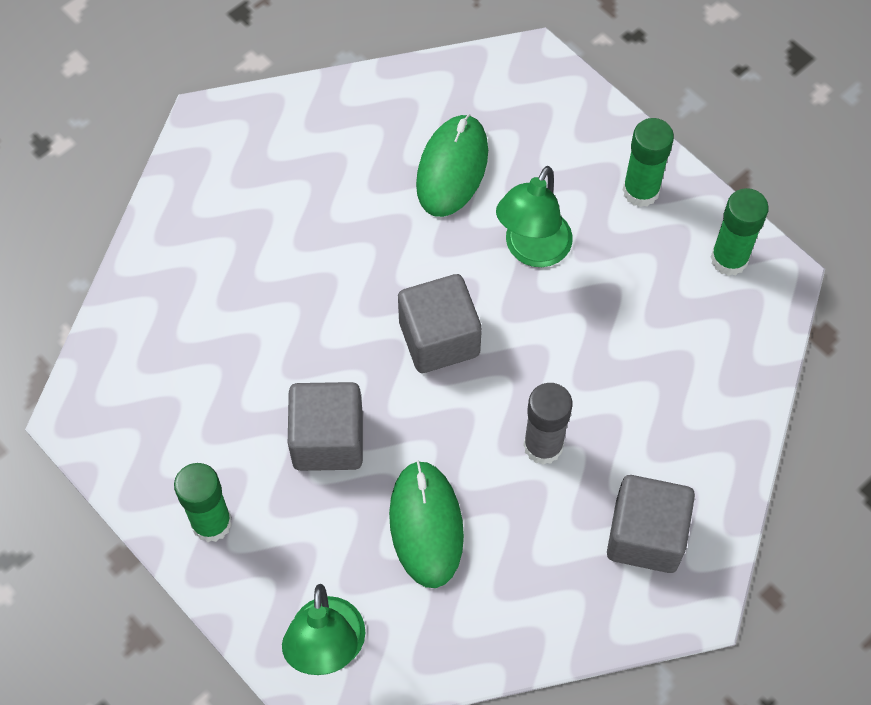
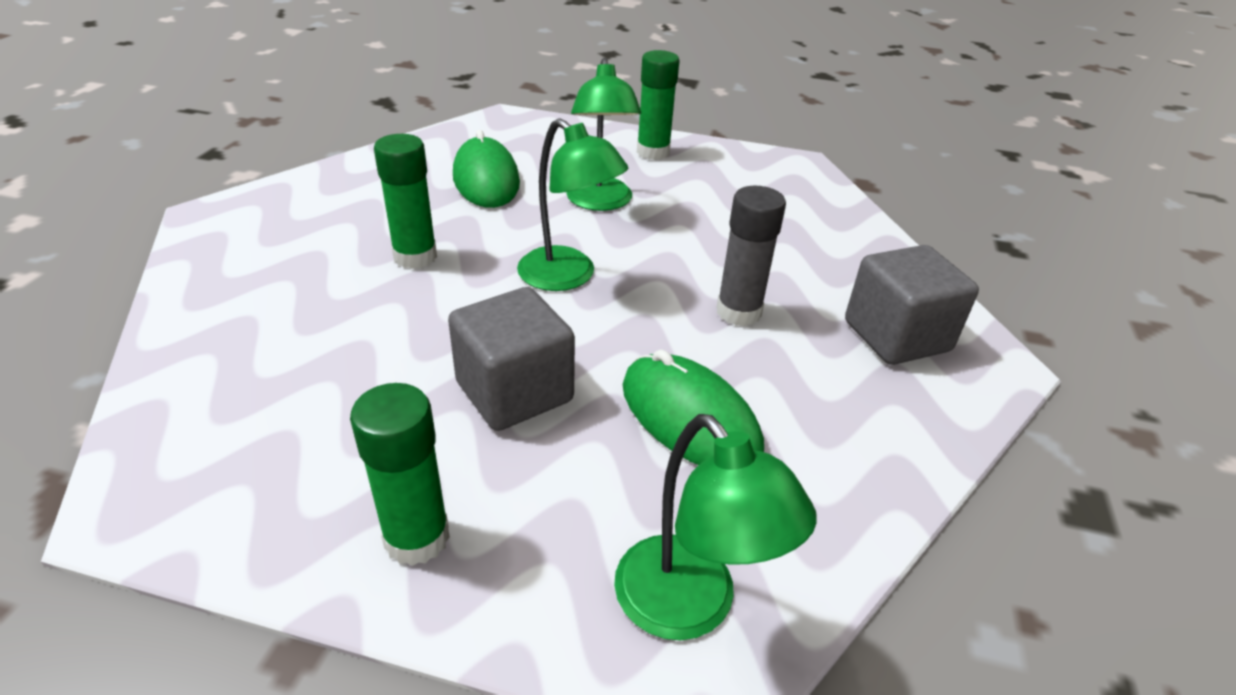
camera: 35 degrees left, 25 degrees down
grey cube [398,274,482,373] -> green lamp [517,118,628,291]
green glue stick [710,188,769,276] -> green glue stick moved to [374,134,437,269]

